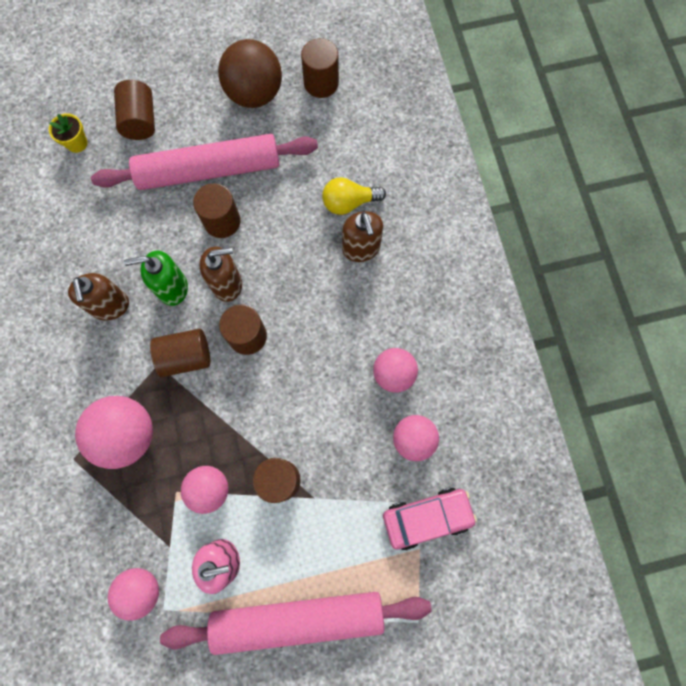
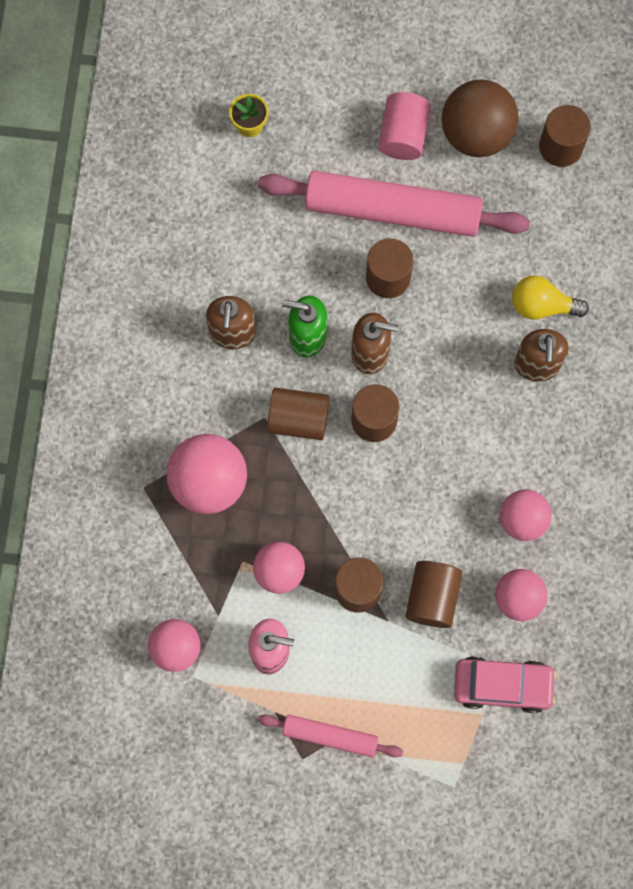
camera: 20 degrees right, 0 degrees up
brown cylinder [114,80,155,140] -> brown cylinder moved to [405,561,462,628]
pink rolling pin [160,592,432,655] -> pink rolling pin [258,714,403,758], size x0.51
none -> pink cylinder [378,92,430,160]

